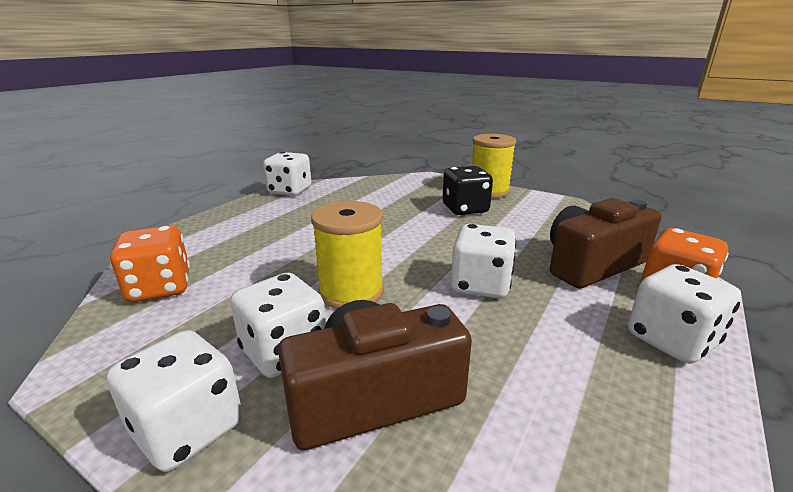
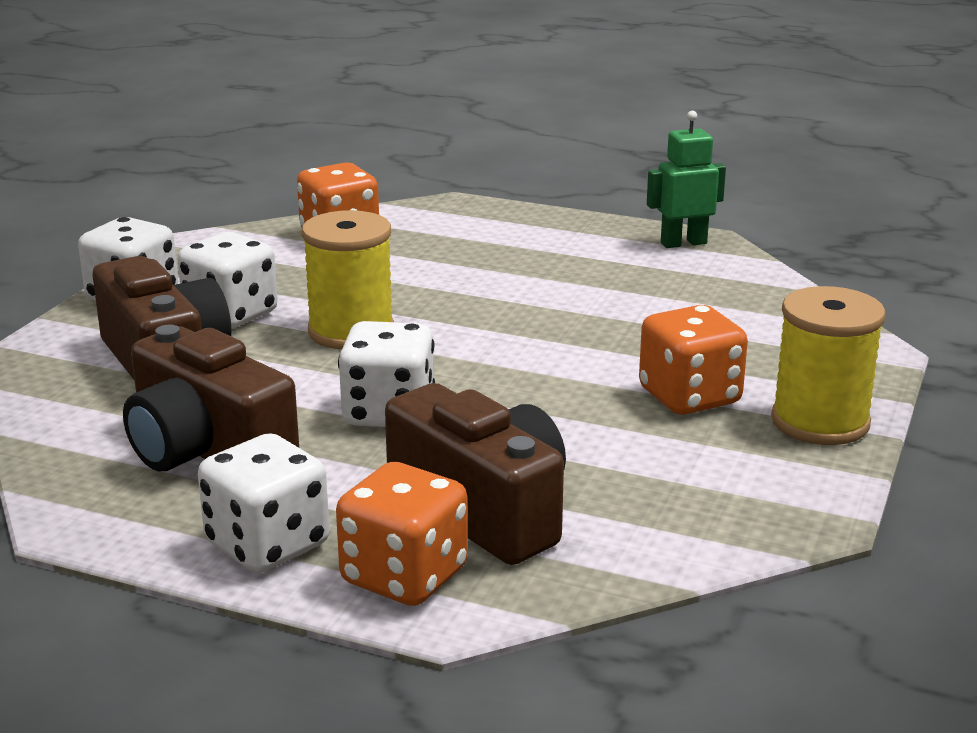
camera: 80 degrees right, 0 degrees up
white dice [263,152,311,196] -> green robot [647,111,726,248]
black dice [442,166,493,215] -> orange dice [639,305,748,415]
none -> brown camera [123,325,299,471]

